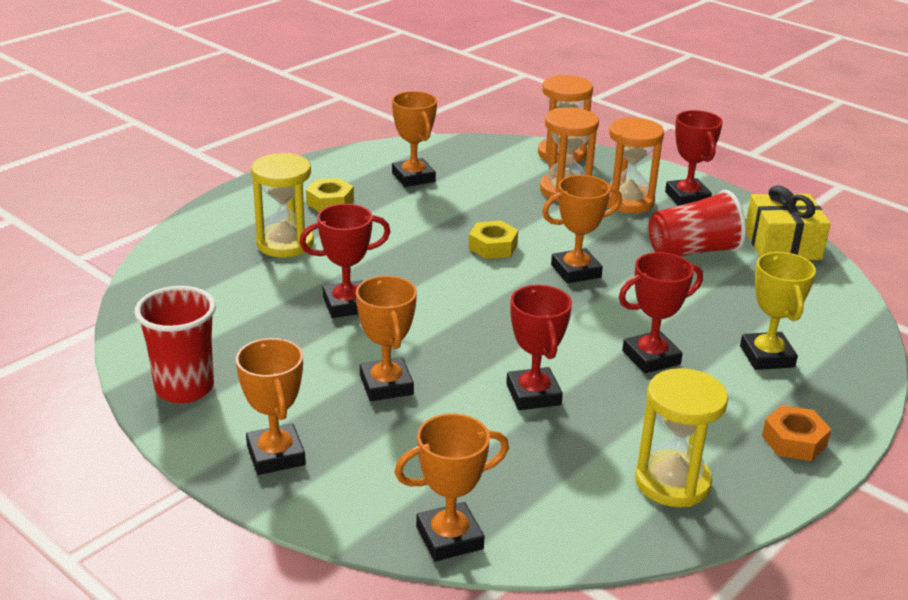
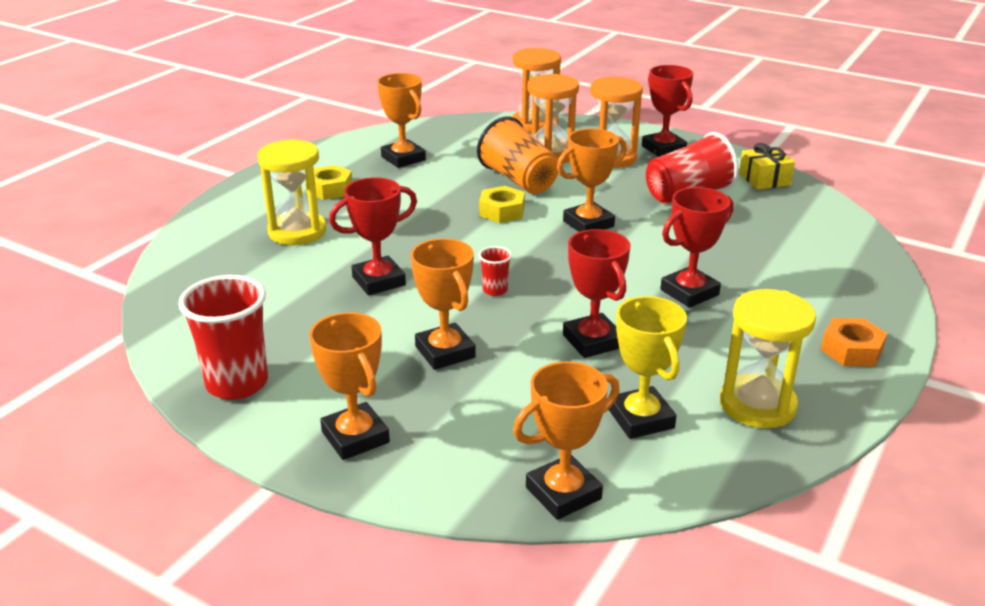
camera: 10 degrees left, 0 degrees up
yellow trophy [740,252,816,370] -> yellow trophy moved to [609,296,687,439]
yellow gift [746,185,831,260] -> yellow gift [739,143,795,190], size x0.66
none -> orange cup [477,116,558,194]
none -> red cup [479,246,512,296]

